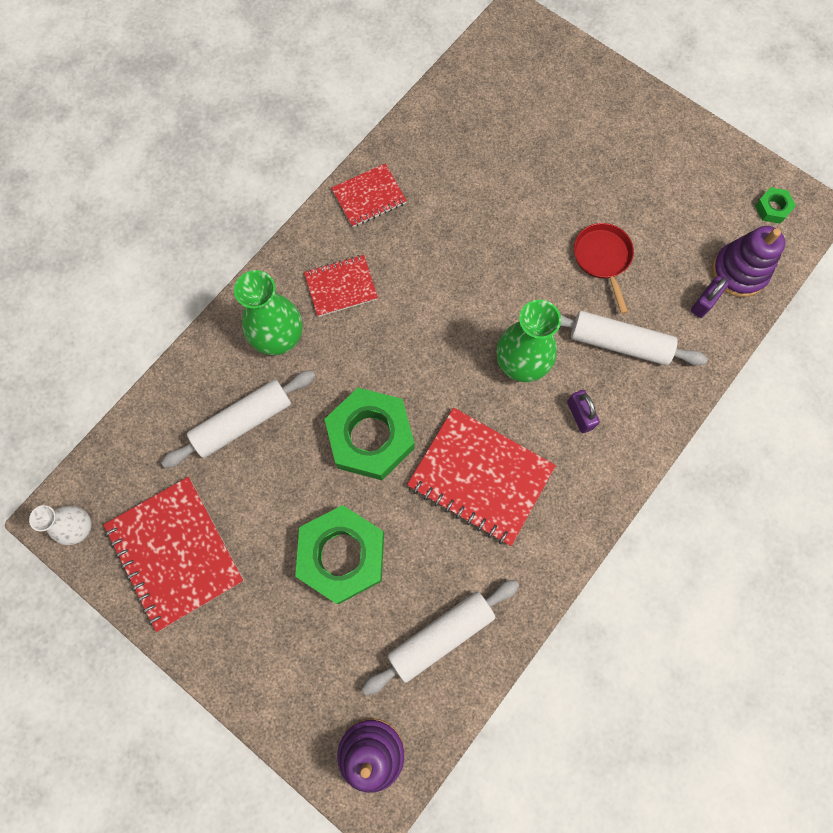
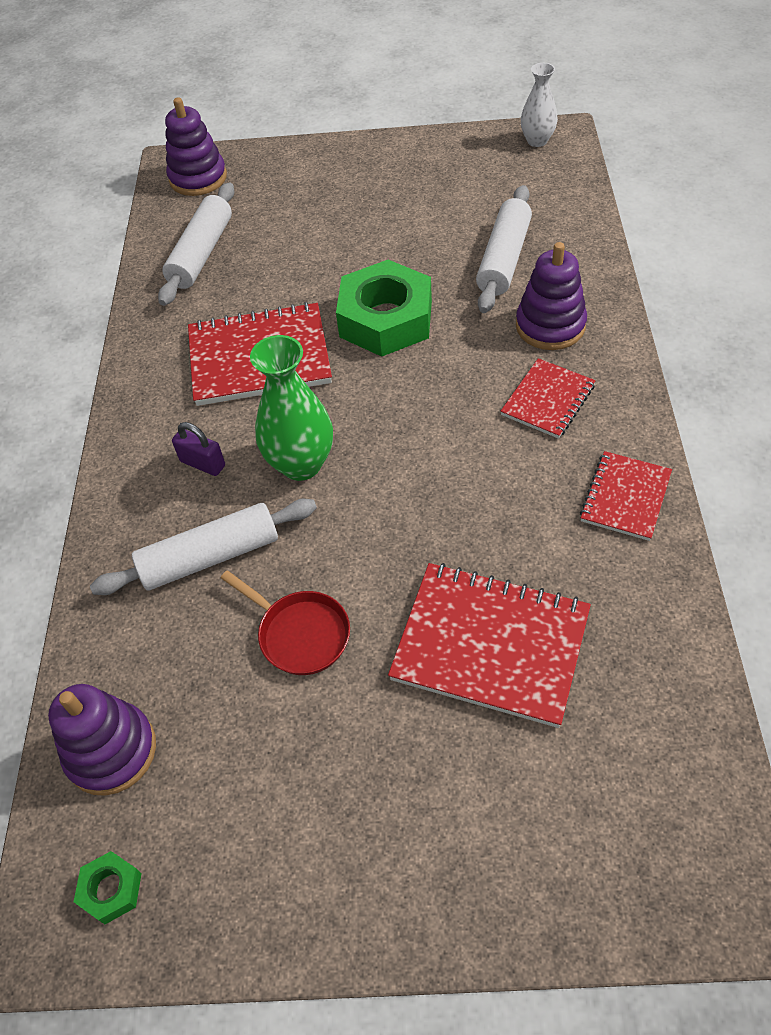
camera: 145 degrees right, 20 degrees down
red notebook [104,477,244,632] -> red notebook moved to [388,563,591,728]
green vase [234,270,303,355] -> purple stacking toy [516,242,587,350]
green nut [295,505,384,604] -> none
purple padlock [691,276,729,318] -> none

